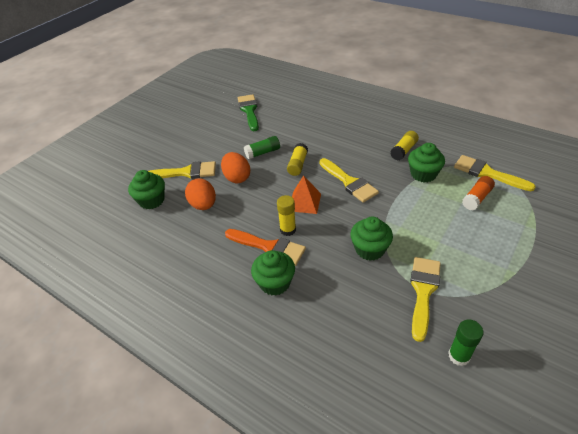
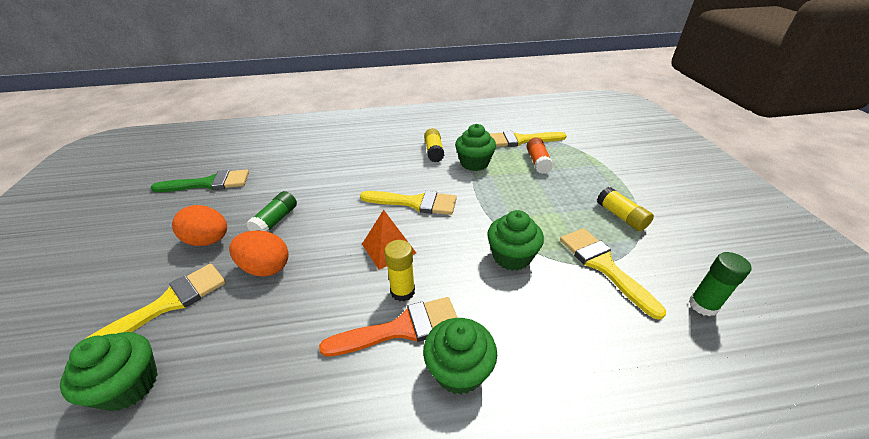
camera: 45 degrees left, 5 degrees down
orange egg [185,179,216,210] -> orange egg moved to [172,205,227,246]
green brush [238,94,259,131] -> green brush turned 135 degrees clockwise [150,169,249,192]
yellow glue stick [287,143,308,176] -> yellow glue stick moved to [597,187,654,231]

